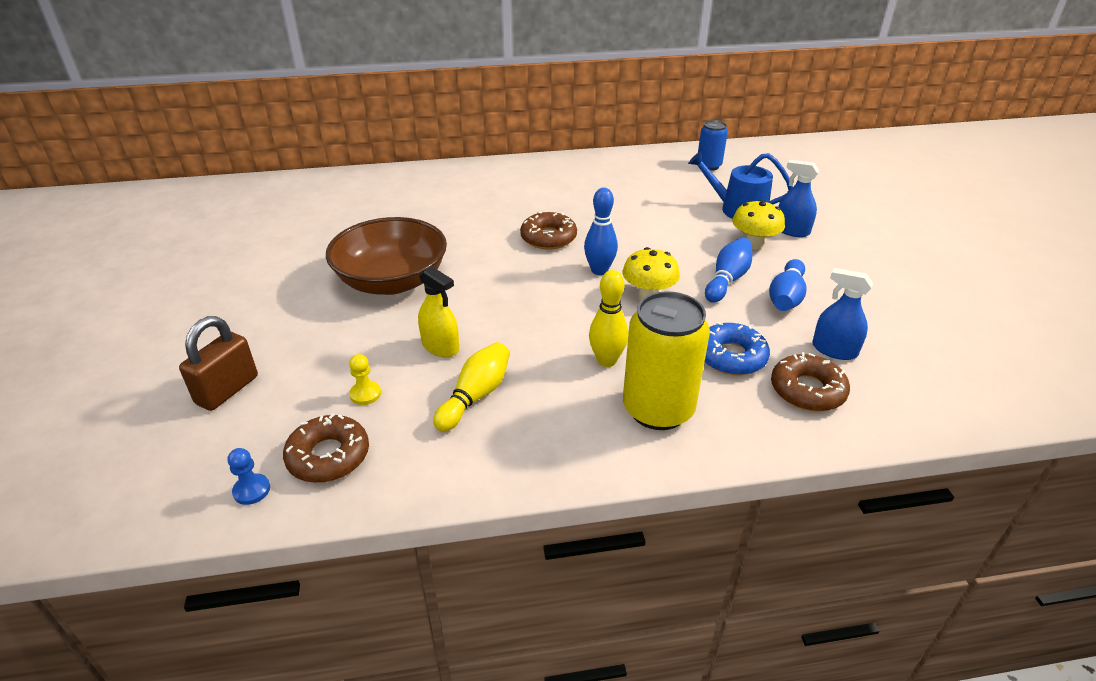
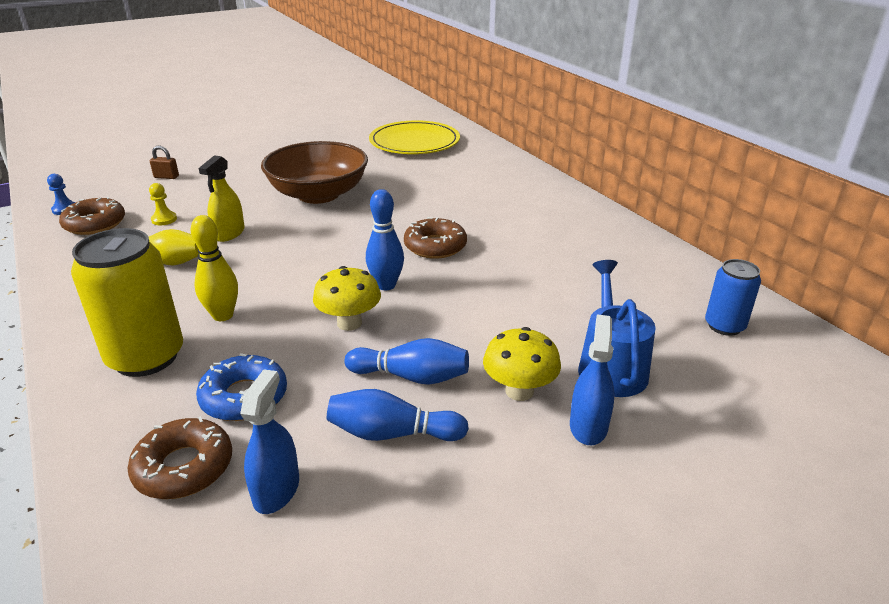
camera: 70 degrees right, 5 degrees down
brown padlock [179,316,258,411] -> brown padlock [150,145,179,179], size x0.53
none -> yellow plate [369,120,460,154]

